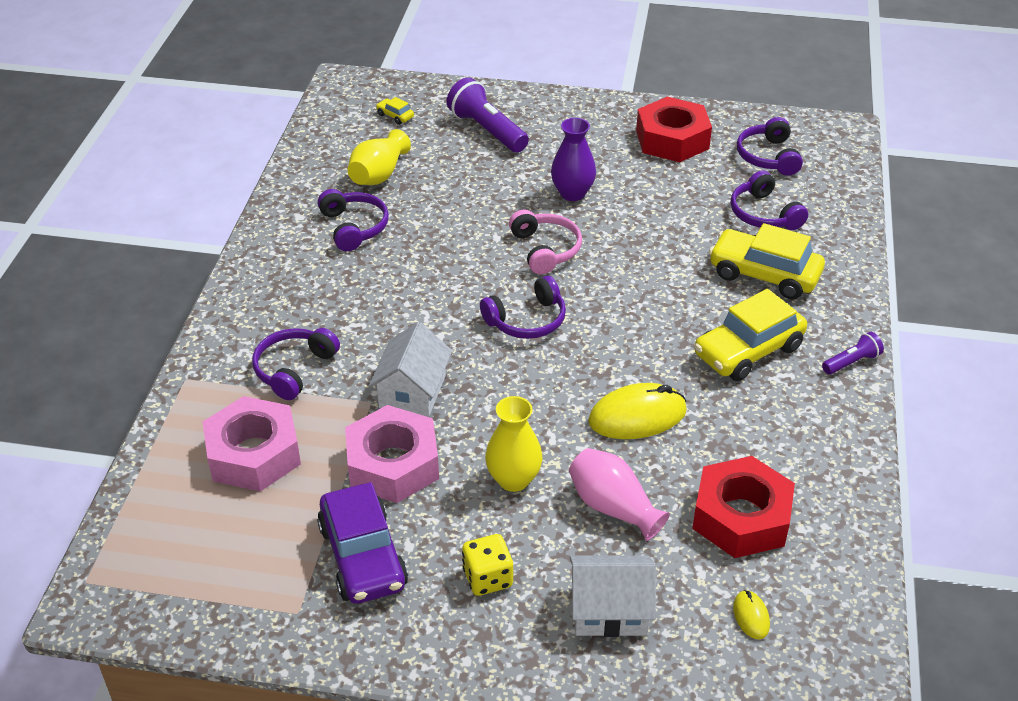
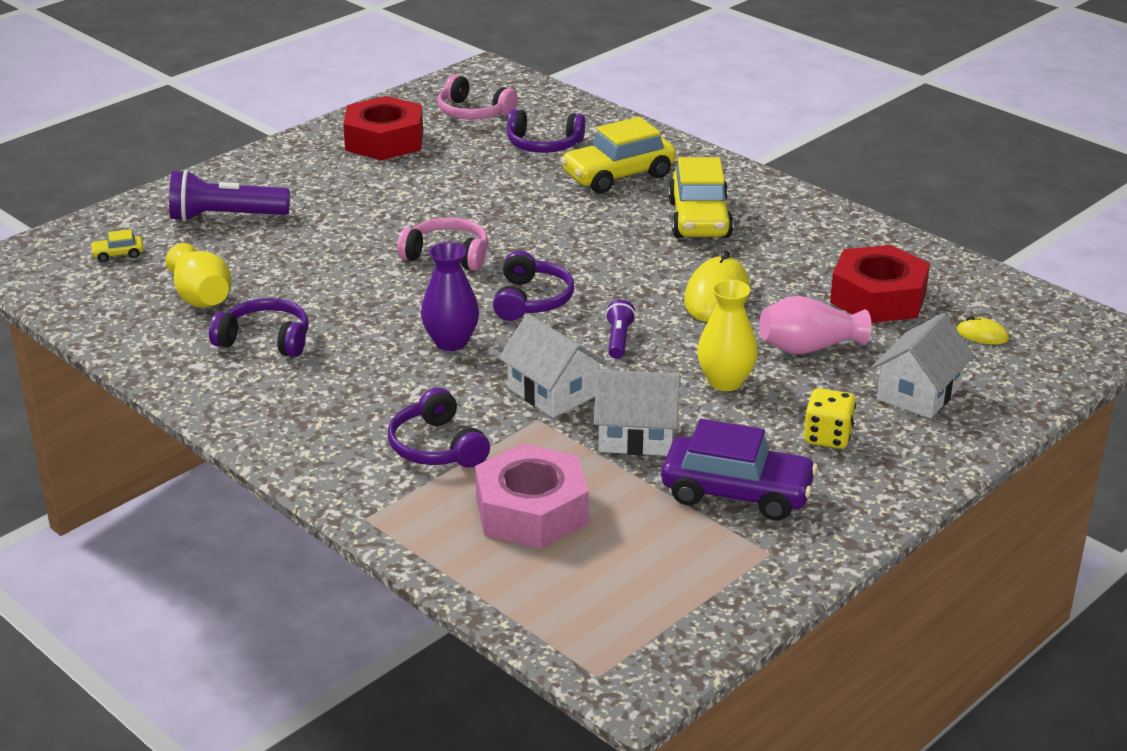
camera: 55 degrees left, 10 degrees down
pink nut [345,405,439,503] -> white house [594,370,680,456]
purple vase [551,118,596,201] -> purple vase moved to [421,242,479,351]
purple headphones [737,117,803,176] -> pink headphones [438,74,518,120]
purple flashlight [822,332,884,374] -> purple flashlight moved to [605,300,636,359]

